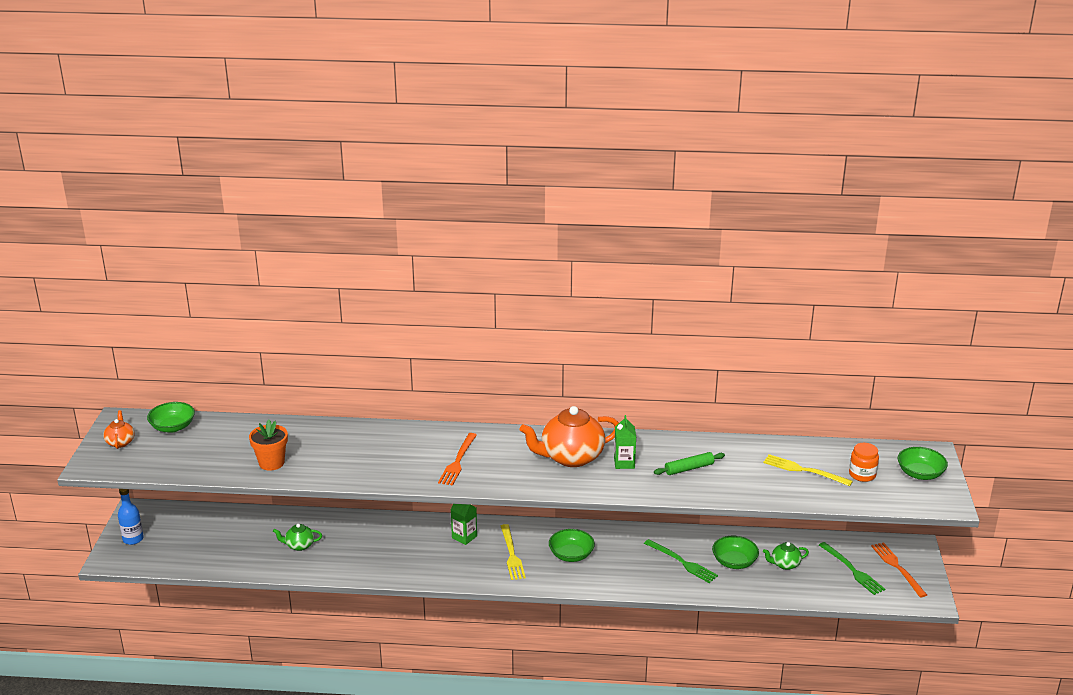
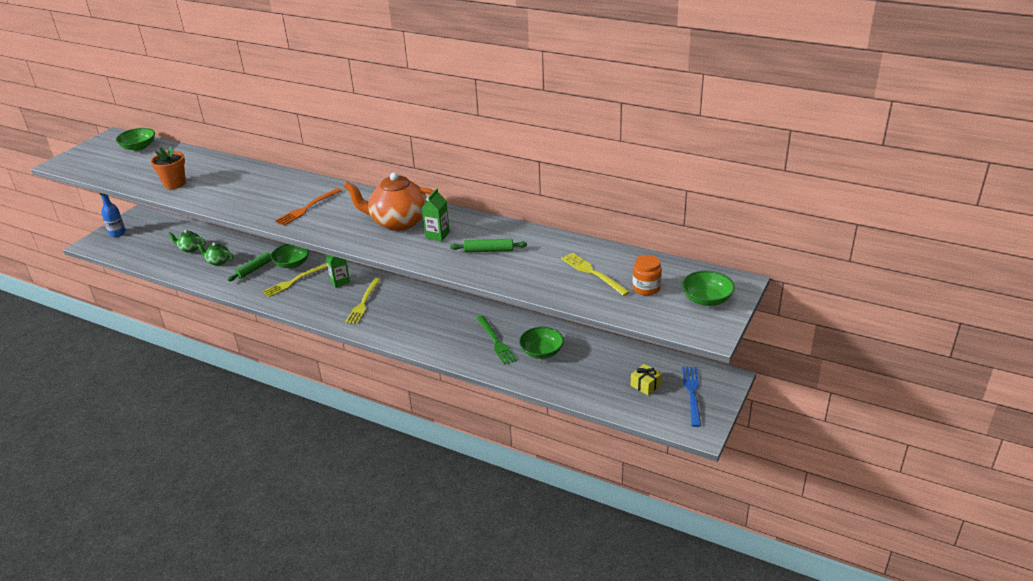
camera: 25 degrees right, 5 degrees up
orange teapot [103,410,135,449] -> none
green bowl [549,529,595,562] -> green bowl moved to [271,244,309,268]
green teapot [763,542,809,570] -> green teapot moved to [168,230,206,253]
green fork [819,542,885,595] -> yellow gift [631,364,662,395]
orange fork [871,542,927,597] -> blue fork [682,367,701,427]
none -> green rolling pin [228,252,272,281]
none -> yellow fork [262,263,327,297]

